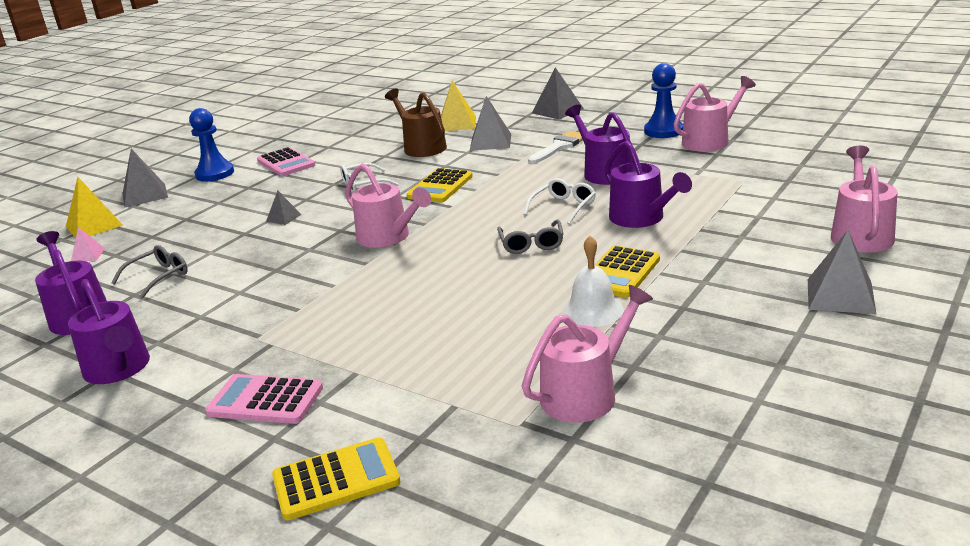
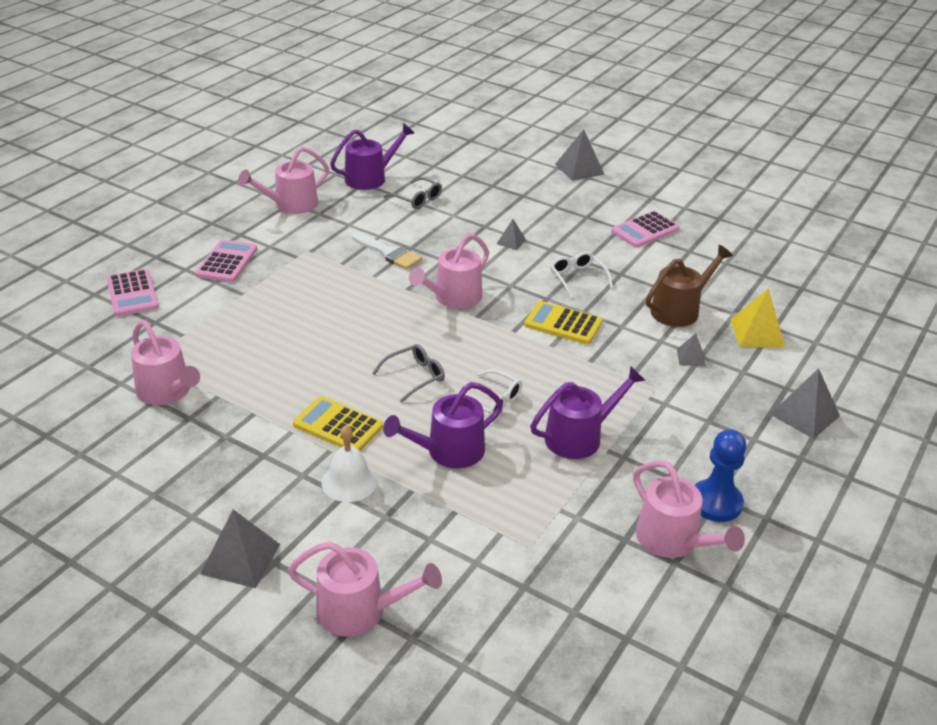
camera: 85 degrees right, 10 degrees up
yellow pyramid [66,177,123,238] -> none
purple watering can [68,279,150,384] -> pink watering can [238,147,329,214]
pink pyramid [71,227,105,261] -> none
blue pawn [189,108,234,182] -> none
yellow calculator [272,438,400,520] -> pink calculator [107,269,159,316]
grey pyramid [470,96,511,151] -> grey pyramid [677,333,705,366], size x0.55
grey glasses [497,220,564,254] -> grey glasses turned 150 degrees clockwise [372,344,445,403]
white brush [528,131,583,164] -> white brush moved to [352,232,422,269]
white bell [563,236,624,327] -> white bell moved to [322,425,377,502]

